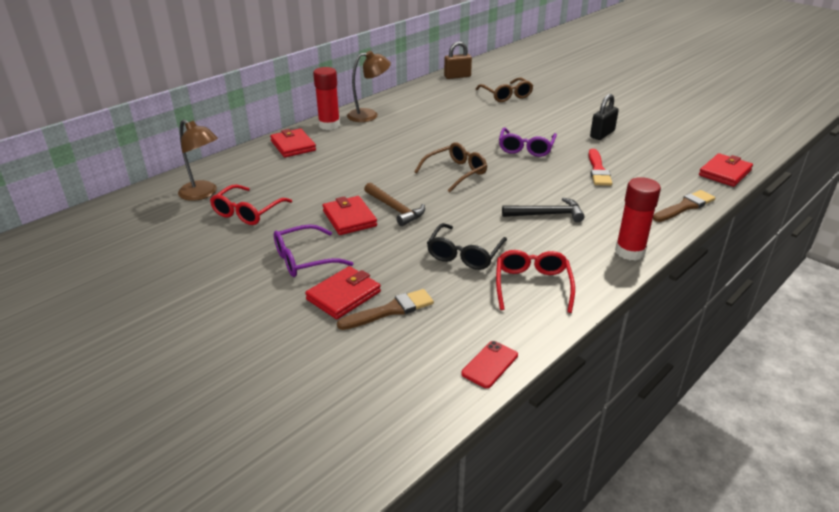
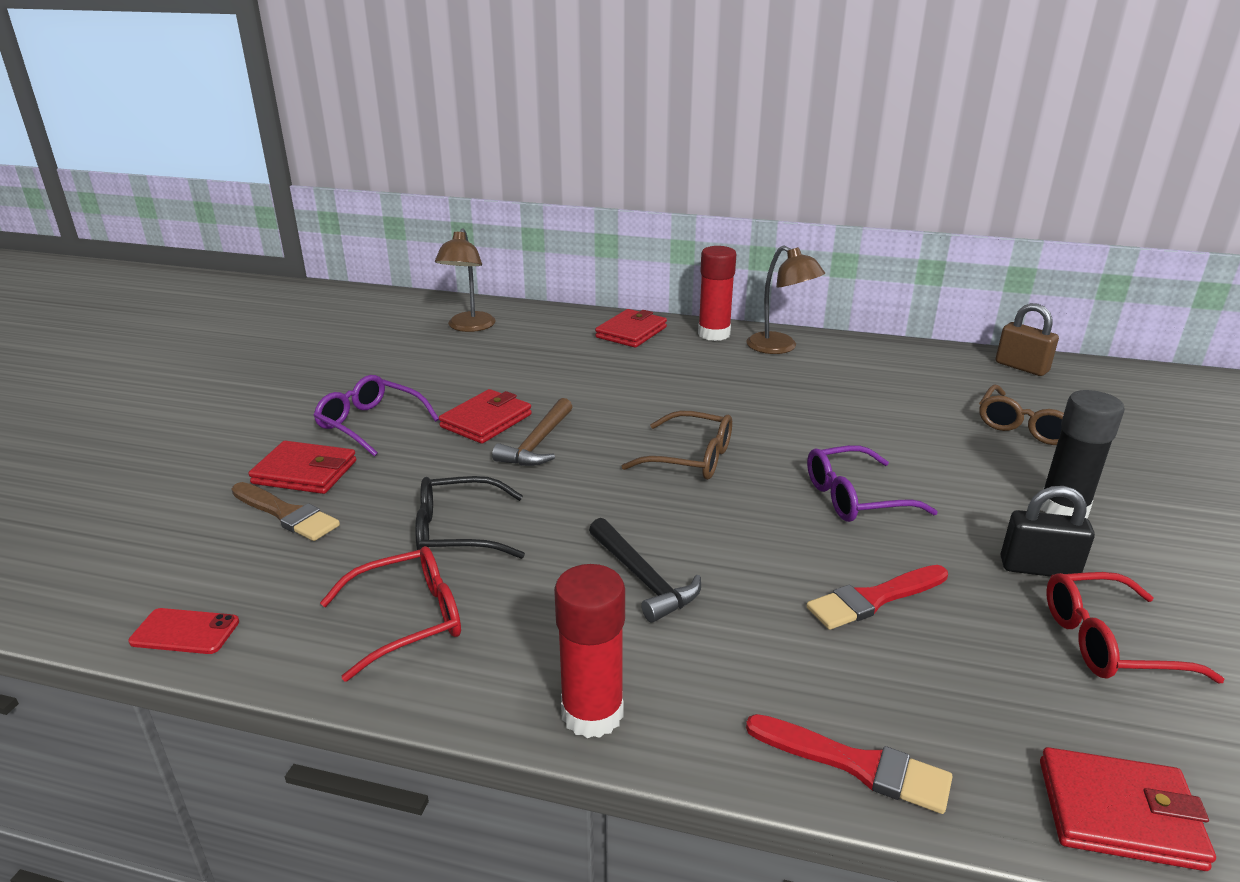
camera: 60 degrees right, 5 degrees down
red glasses [210,184,292,225] -> red glasses moved to [1046,572,1225,684]
brown brush [653,190,715,222] -> red brush [746,714,952,814]
none -> black glue stick [1041,390,1125,519]

